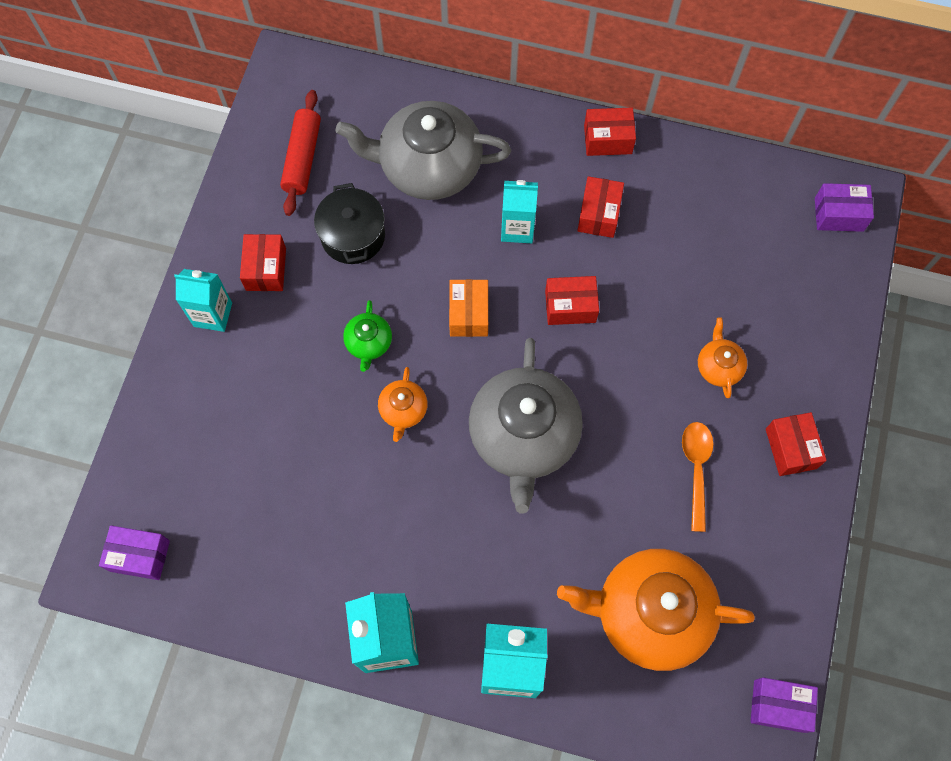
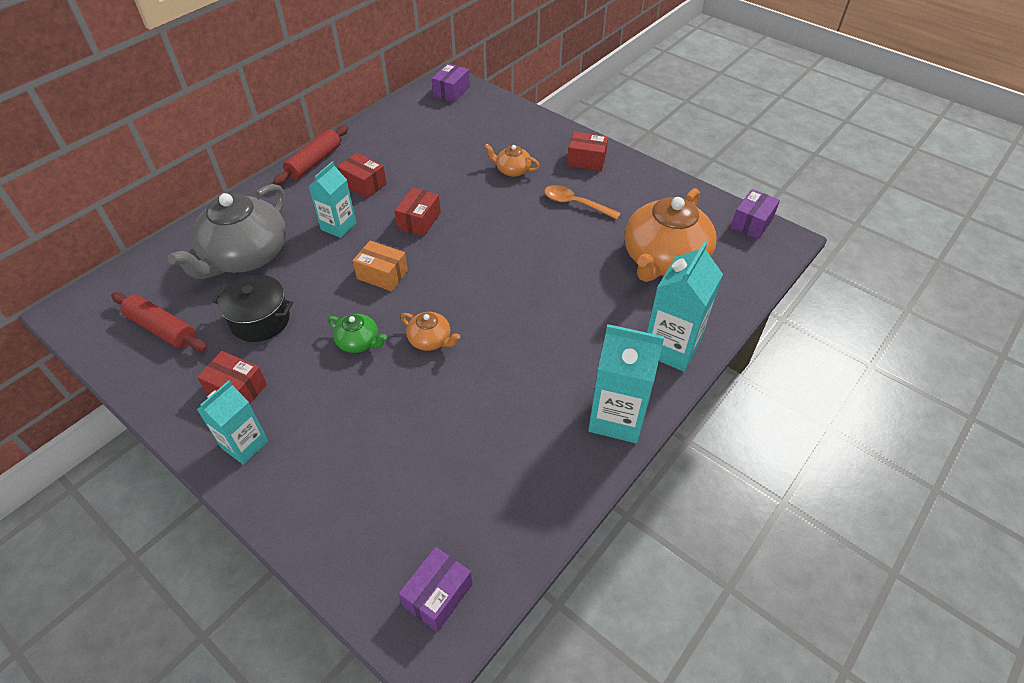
camera: 65 degrees left, 20 degrees down
grey teapot [469,338,583,514] -> none
red box [584,108,636,156] -> red rolling pin [273,125,349,185]

